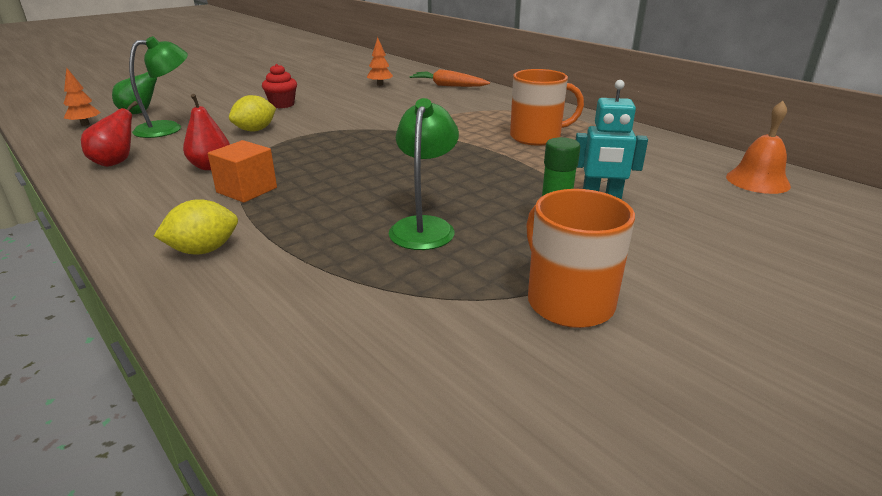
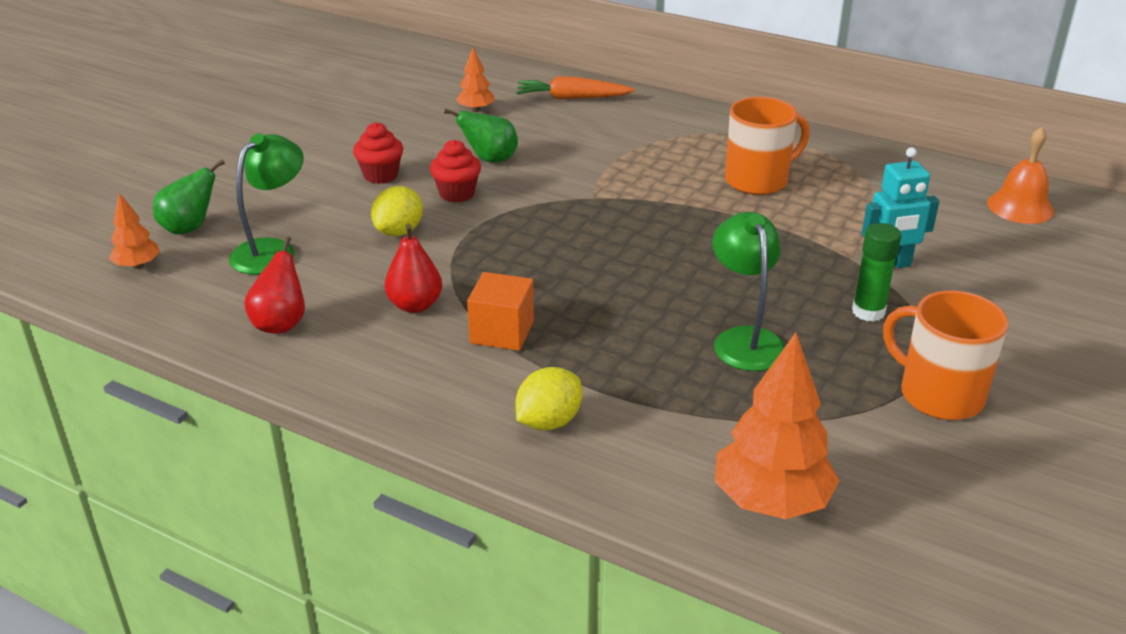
camera: 20 degrees left, 5 degrees up
none -> red cupcake [430,140,481,203]
none -> green pear [444,109,518,163]
none -> orange tree [715,332,839,519]

